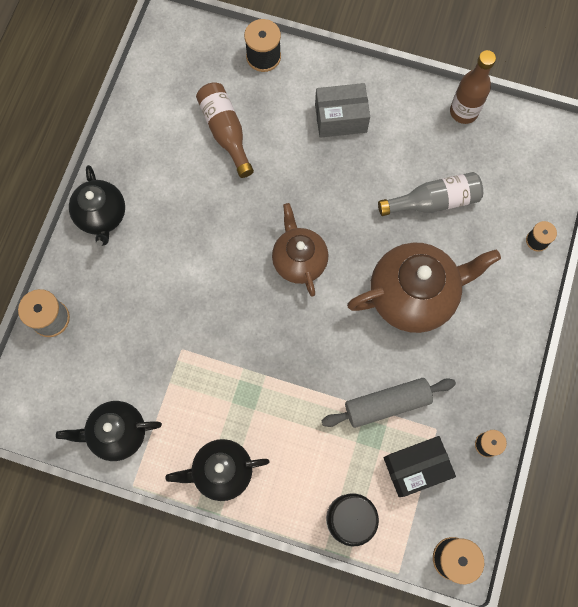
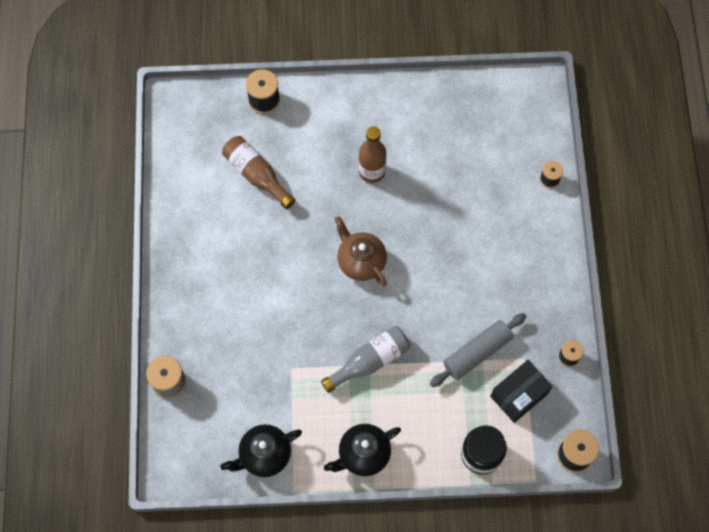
camera: 20 degrees left, 5 degrees down
black teapot [69,165,125,246] -> none
grey box [315,83,370,138] -> none
brown teapot [347,242,501,333] -> none
grey bottle [378,172,483,216] -> grey bottle moved to [321,326,410,393]
brown bottle [450,50,496,124] -> brown bottle moved to [359,126,386,183]

